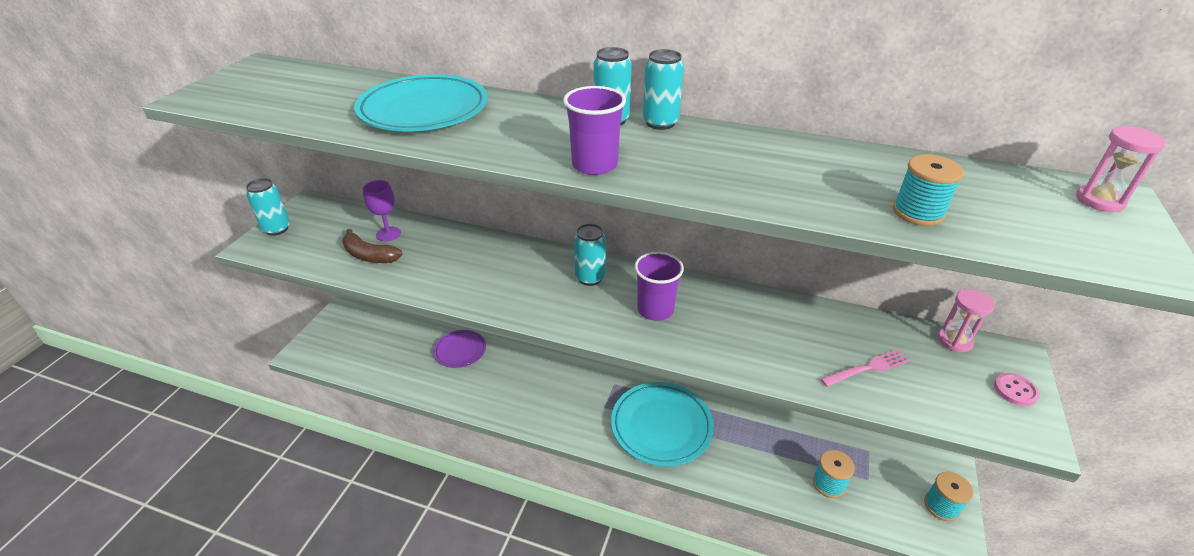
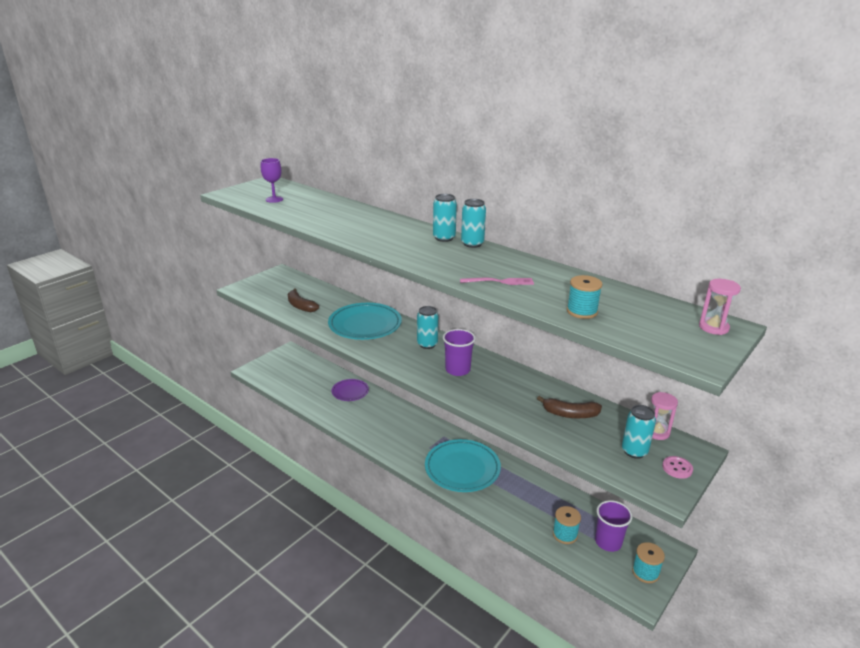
camera: 20 degrees right, 10 degrees down
turquoise can [246,178,290,236] -> turquoise can moved to [622,405,656,459]
turquoise plate [354,74,488,131] -> turquoise plate moved to [328,303,402,340]
purple goblet [363,180,401,242] -> purple goblet moved to [261,158,283,203]
purple cup [563,86,626,175] -> purple cup moved to [595,500,632,552]
pink fork [821,349,910,387] -> pink fork moved to [460,278,534,285]
none -> brown banana [537,396,602,418]

